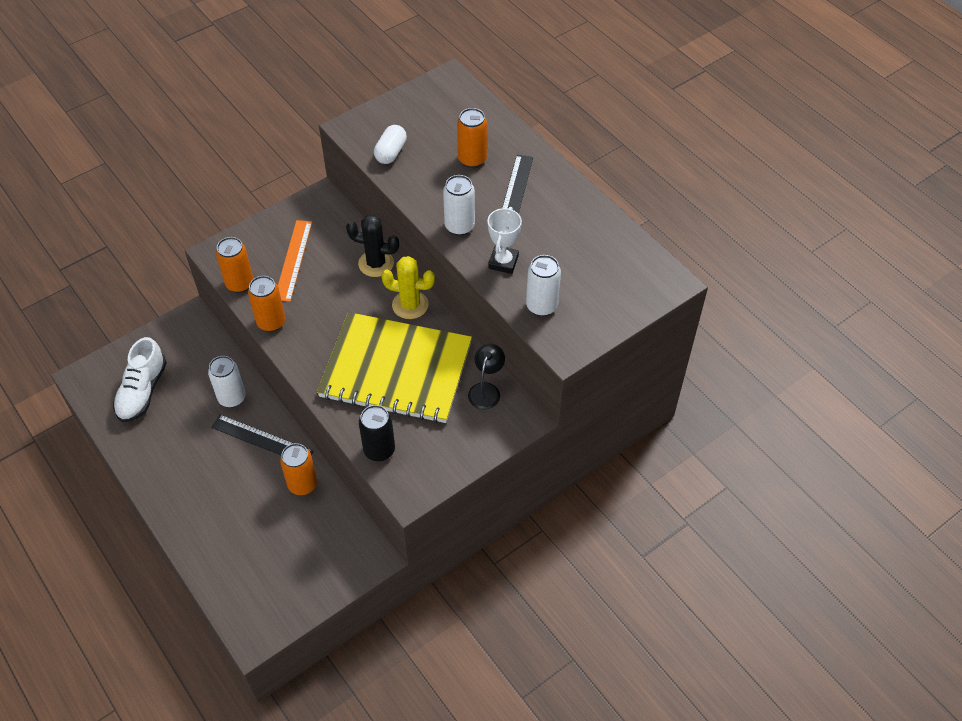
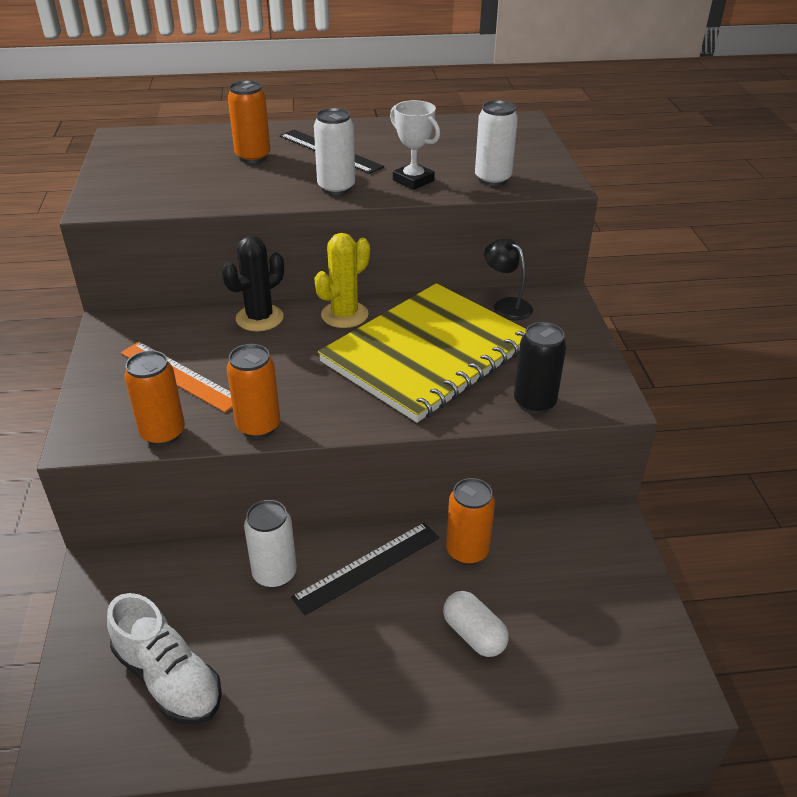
camera: 60 degrees left, 15 degrees down
white capsule [374,125,407,164] -> white capsule moved to [443,591,509,657]

